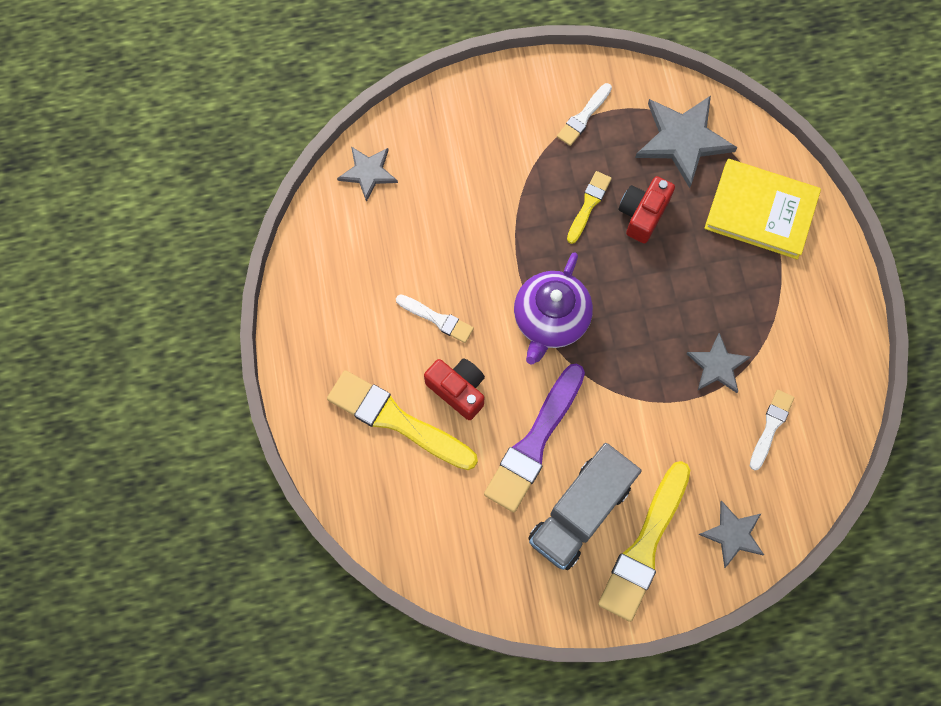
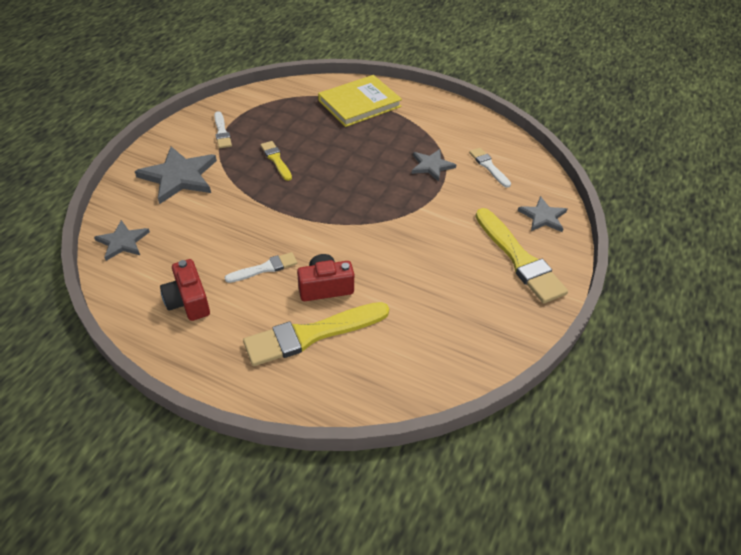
camera: 55 degrees left, 25 degrees down
purple brush [484,363,585,512] -> none
purple teapot [514,252,593,365] -> none
grey truck [528,443,641,570] -> none
red camera [618,176,675,243] -> red camera moved to [160,259,210,321]
grey star [635,96,738,188] -> grey star moved to [135,147,217,204]

